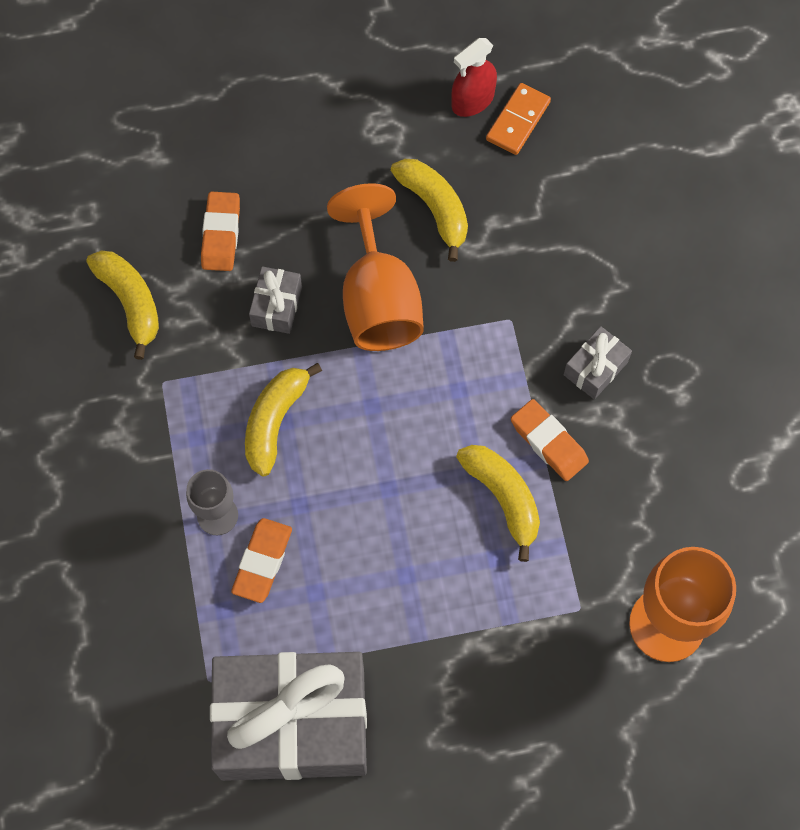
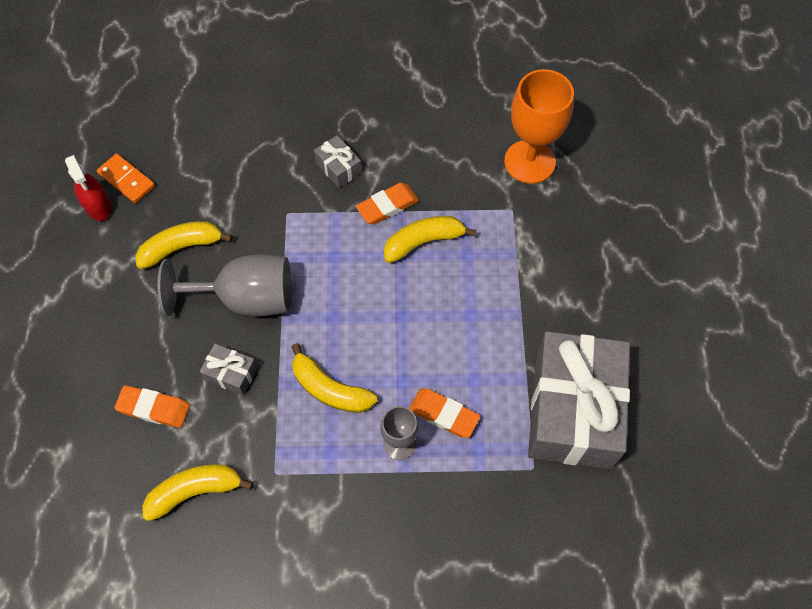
camera: 80 degrees left, 5 degrees down
orange goblet [327,183,424,351] -> grey goblet [158,255,291,316]

